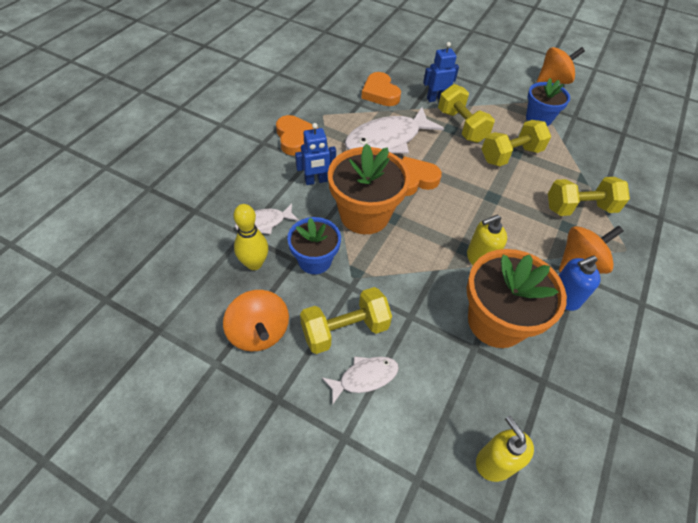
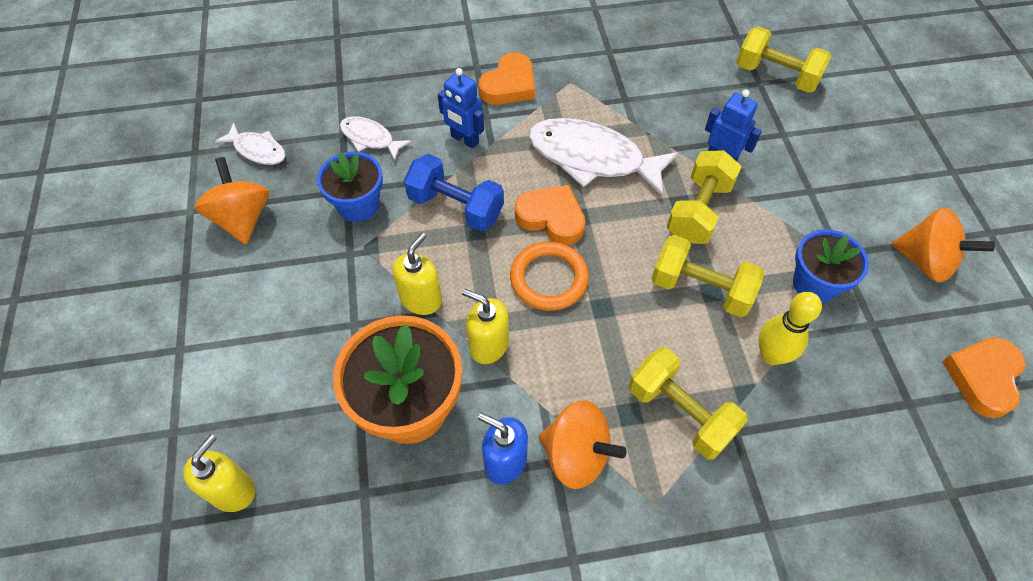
camera: 55 degrees right, 5 degrees up
orange spinning top [223,290,289,352] -> orange spinning top turned 135 degrees clockwise [195,157,269,245]
yellow bowling pin [234,204,268,270] -> yellow bowling pin moved to [758,292,822,365]
yellow dumbbell [300,287,392,354] -> yellow dumbbell moved to [736,26,832,93]
white fish [322,356,399,405] -> white fish moved to [215,123,286,165]
orange flower pot [328,143,410,234] -> blue dumbbell [404,154,504,232]
orange heart [361,72,401,106] -> orange heart moved to [942,337,1025,418]
none -> yellow soap dispenser [392,233,442,315]
none -> orange ring [510,241,589,311]

